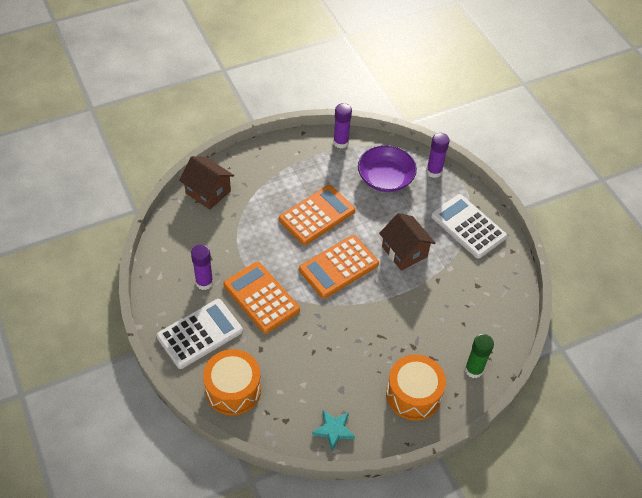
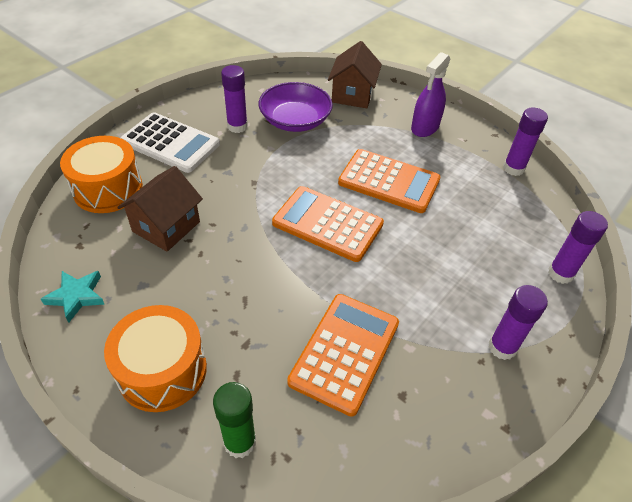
camera: 65 degrees right, 5 degrees down
orange calculator [223,262,300,334] -> orange calculator moved to [287,294,399,417]
purple bowl [358,145,417,192] -> purple bowl moved to [258,82,333,132]
brown house [379,213,435,271] -> brown house moved to [117,166,203,252]
white calculator [431,194,507,258] -> purple glue stick [488,285,548,360]
none -> purple spray bottle [411,52,450,137]

